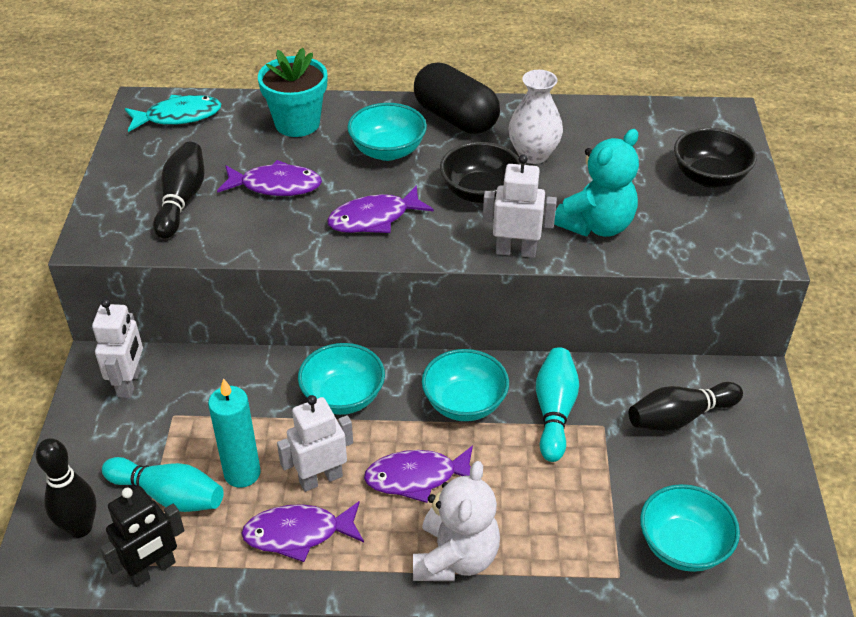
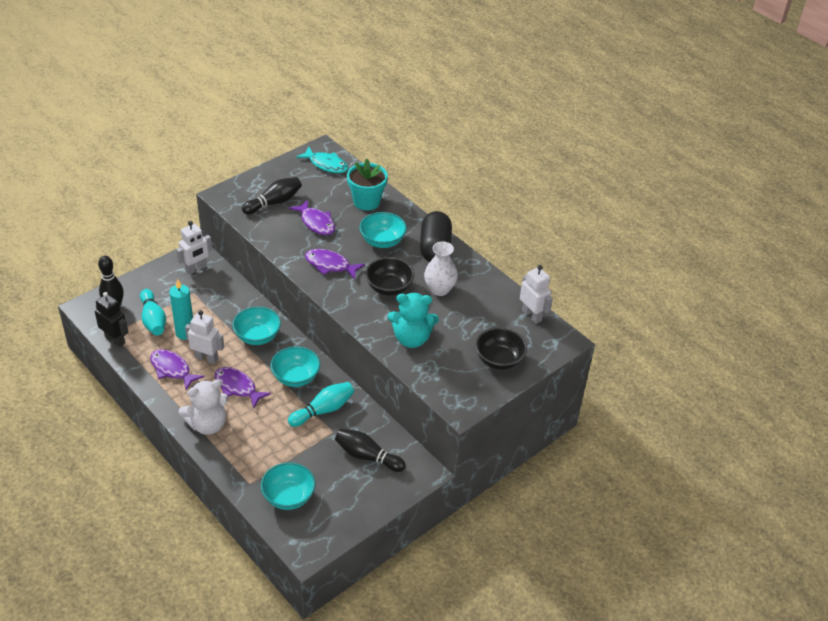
camera: 45 degrees right, 0 degrees up
black robot [100,486,184,587] -> black robot turned 150 degrees counterclockwise [95,292,129,347]
white robot [483,154,557,258] -> white robot moved to [520,265,553,324]

